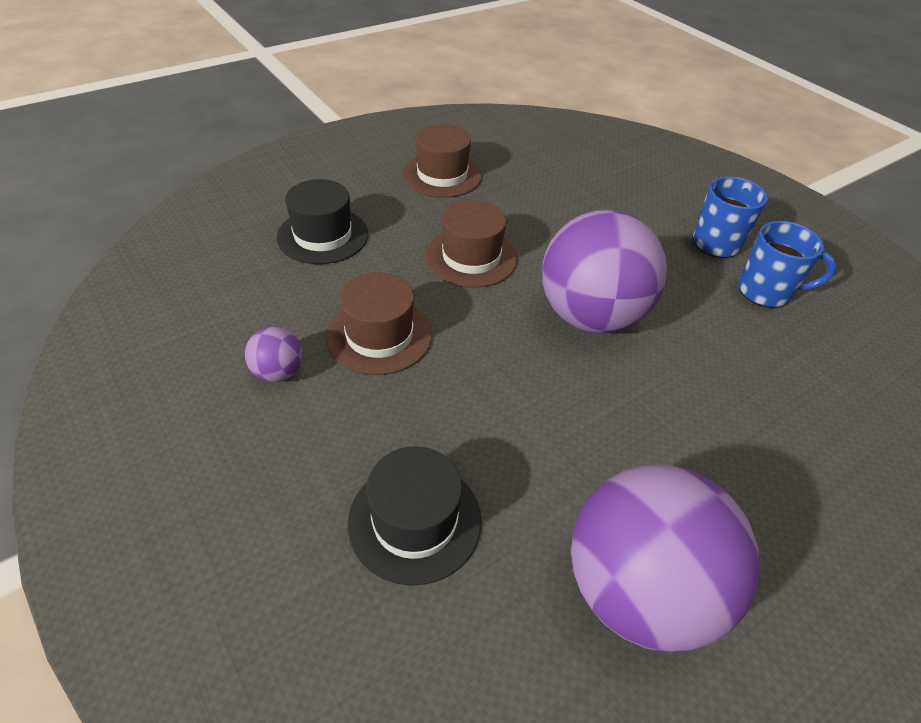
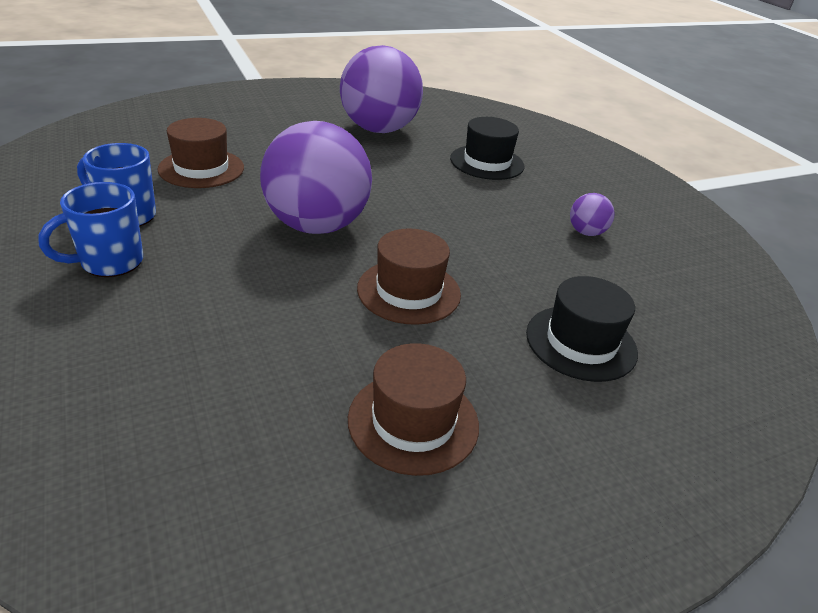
camera: 170 degrees left, 10 degrees down
brown hat [326,272,432,375] -> brown hat moved to [157,118,244,188]

